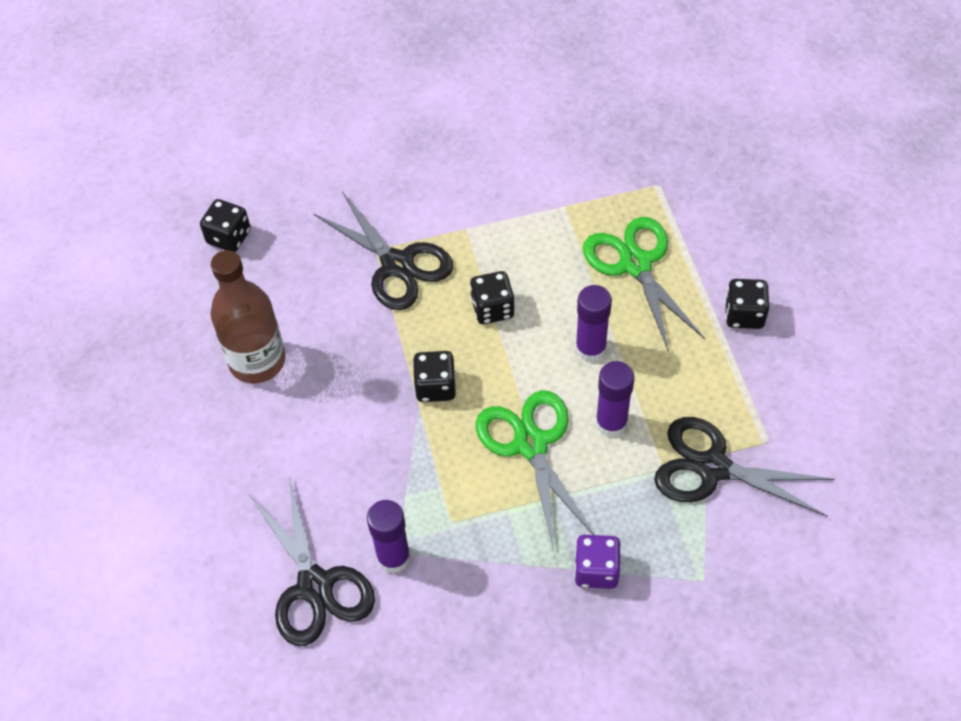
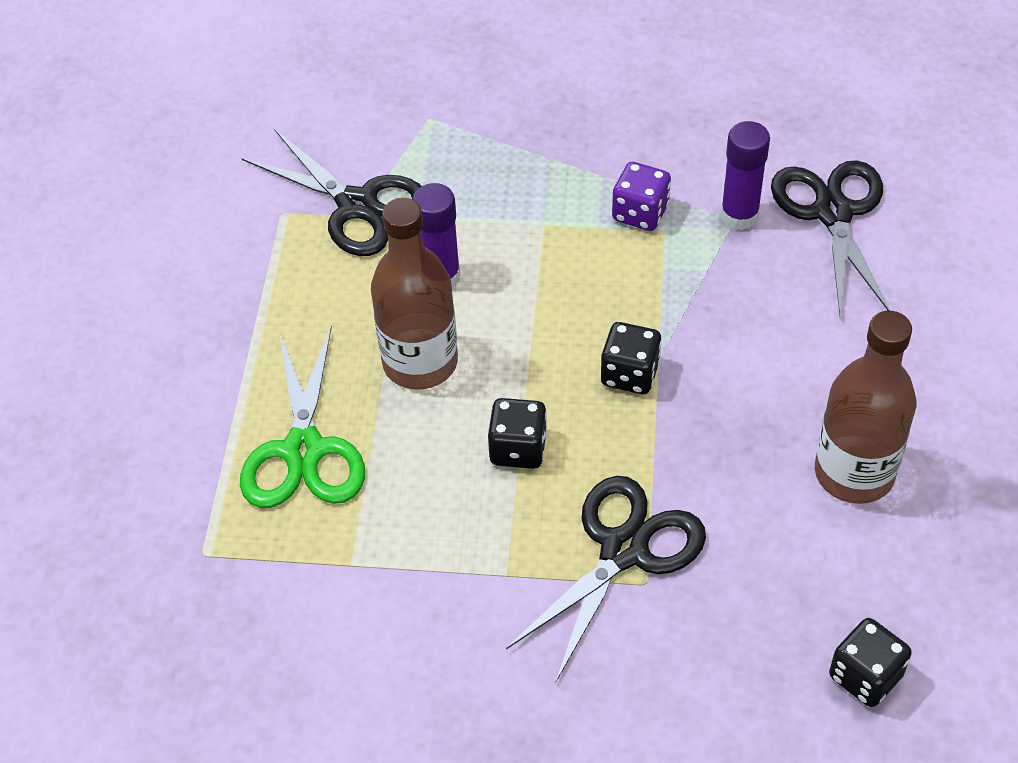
camera: 160 degrees left, 5 degrees down
black scissors [314,192,453,310] -> black scissors turned 60 degrees clockwise [506,476,706,682]
green scissors [476,390,594,550] -> none
purple dice [574,535,620,589] -> purple dice moved to [612,162,671,231]
purple glue stick [575,285,612,363] -> brown bottle [371,198,458,389]
black dice [725,279,769,329] -> none

